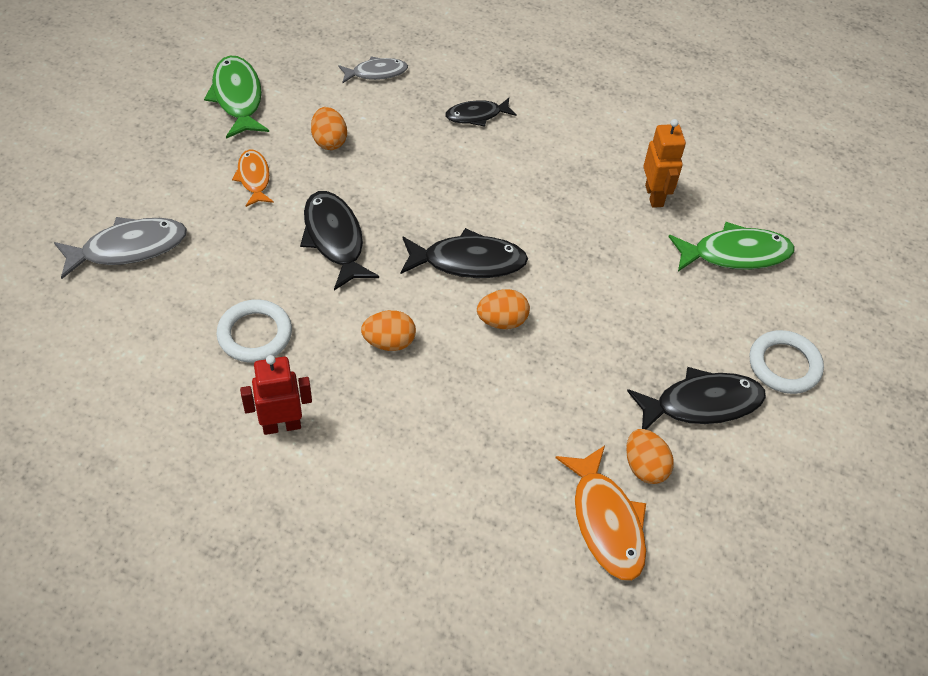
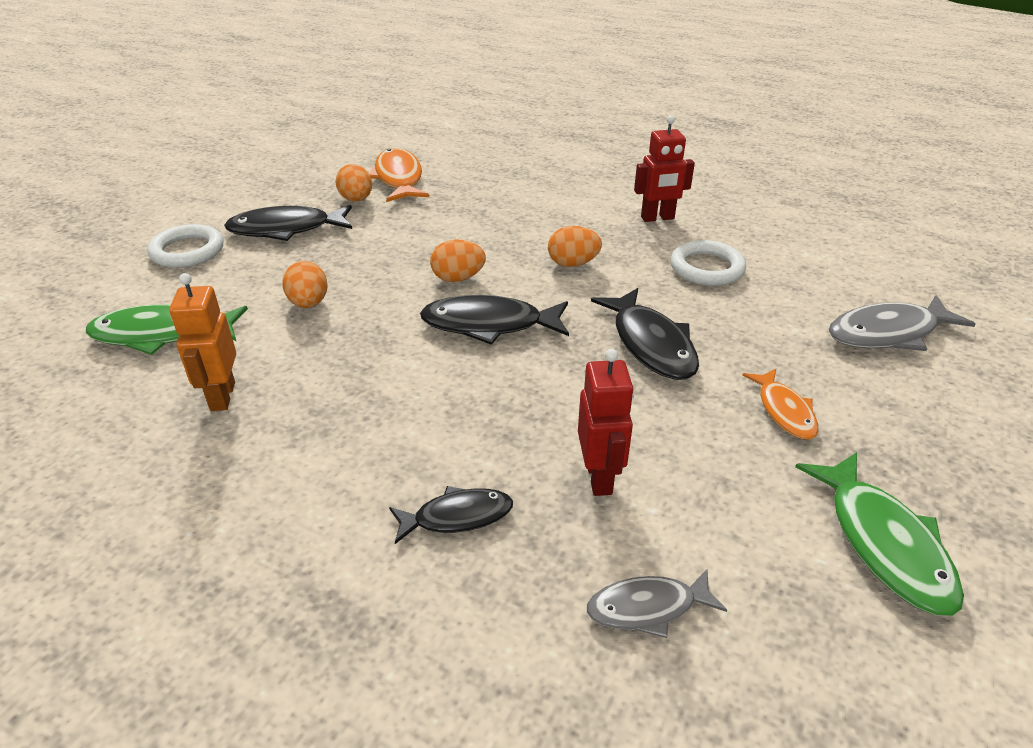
camera: 175 degrees left, 15 degrees down
orange egg [311,107,347,150] -> orange egg moved to [282,261,328,308]
none -> red robot [578,349,634,496]

